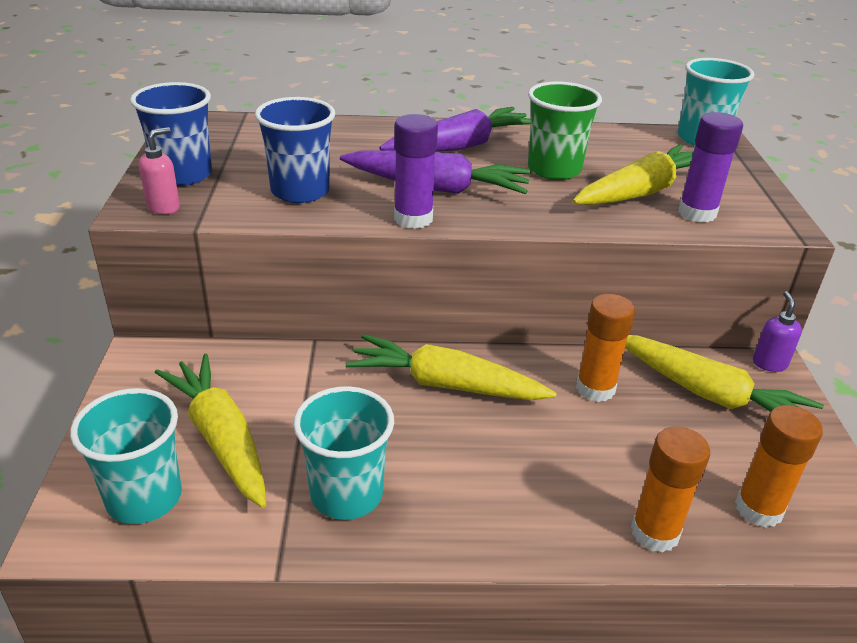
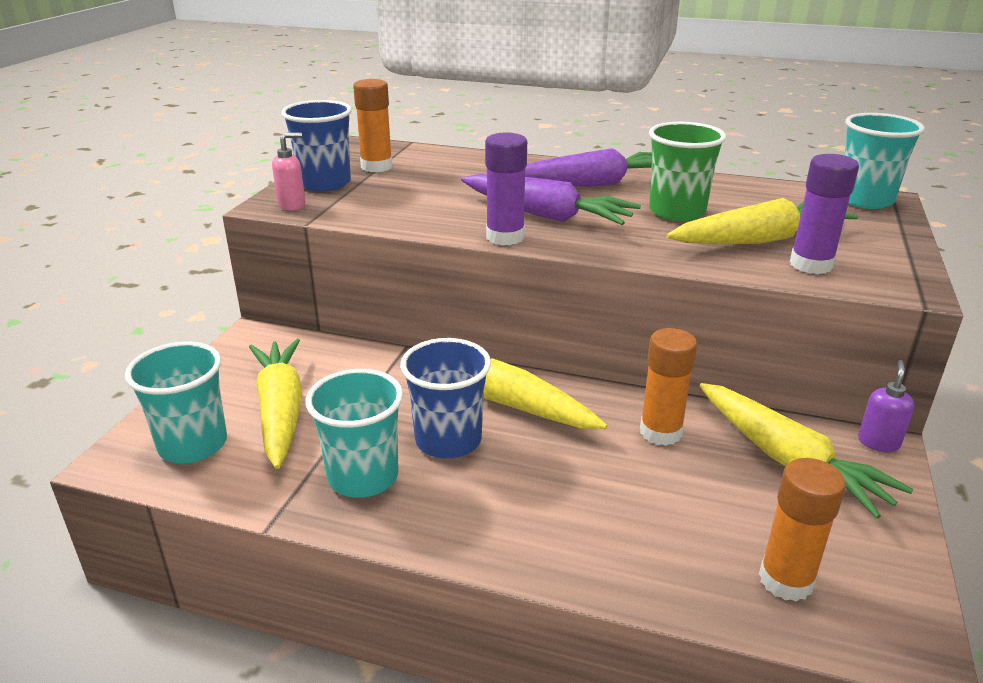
camera: 20 degrees right, 5 degrees down
blue cup [255,97,335,203] -> blue cup moved to [400,338,491,459]
orange glue stick [631,426,710,553] -> orange glue stick moved to [353,79,393,172]

